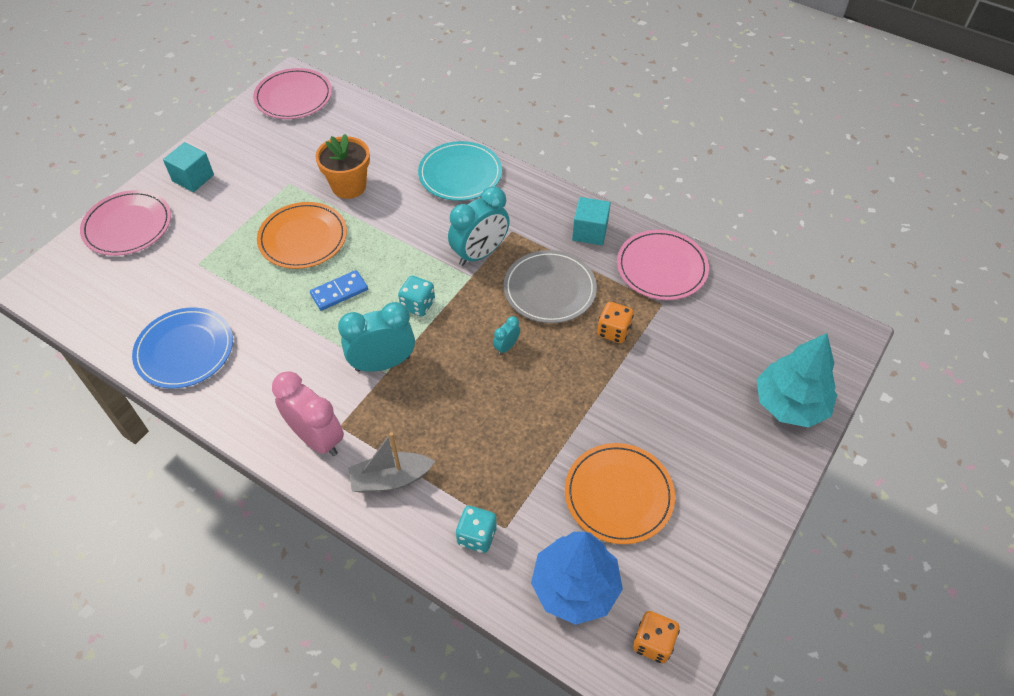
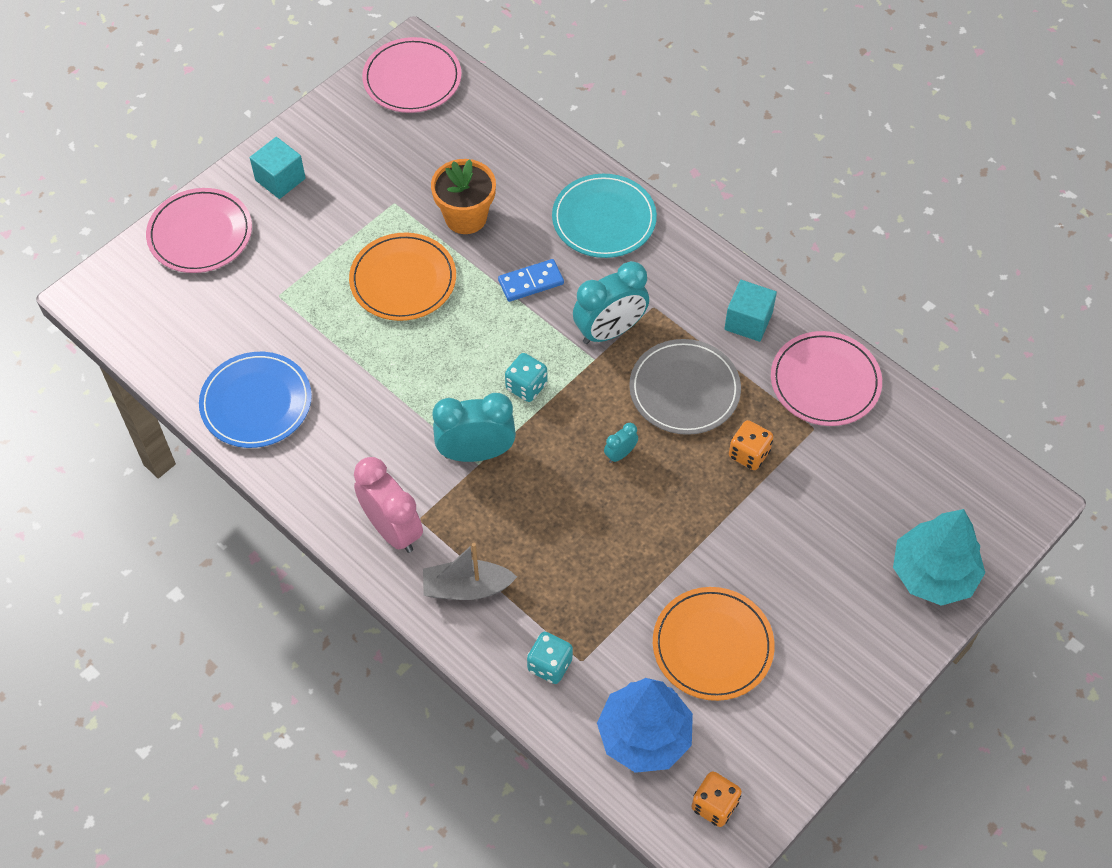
camera: 10 degrees right, 5 degrees up
blue domino [310,270,368,311] -> blue domino moved to [498,259,564,302]

